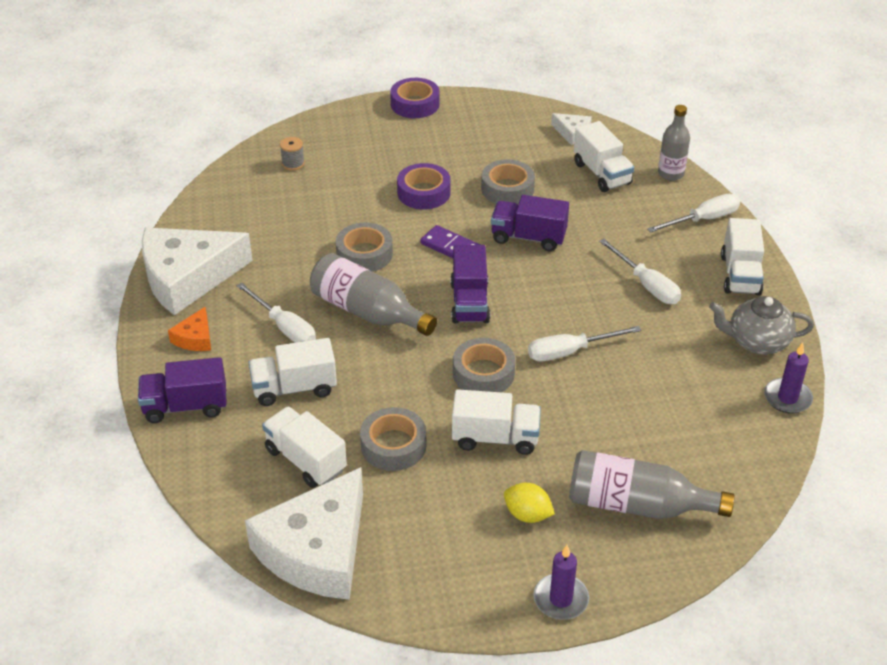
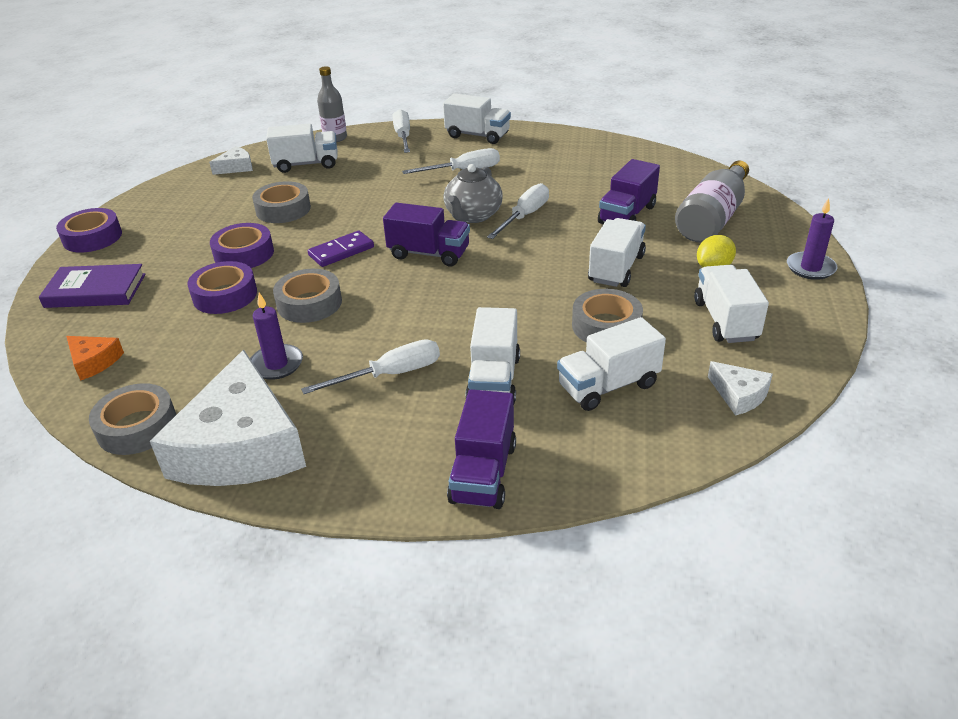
camera: 70 degrees left, 5 degrees down
orange cheese [168,307,211,351] -> orange cheese moved to [66,336,124,381]
white cheese [245,467,363,600] -> white cheese [708,361,773,416], size x0.43
grey spool [280,137,305,171] -> none
grey bottle [310,253,437,336] -> none
grey tape [453,338,515,392] -> grey tape moved to [89,383,176,455]
purple truck [491,195,569,251] -> purple truck moved to [598,159,660,224]
white screwdriver [528,326,641,362] -> white screwdriver turned 150 degrees counterclockwise [487,183,549,239]
grey teapot [709,296,814,354] -> grey teapot moved to [443,164,503,223]
purple candle [764,343,813,413] -> purple candle moved to [250,293,303,380]
none -> purple book [39,264,146,308]
none -> purple tape [187,261,257,314]
none -> white truck [694,265,769,343]

